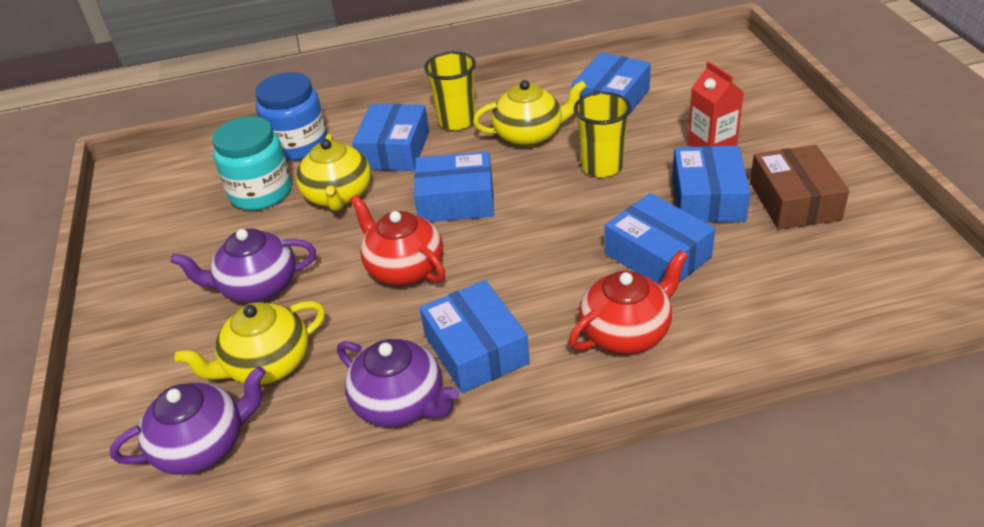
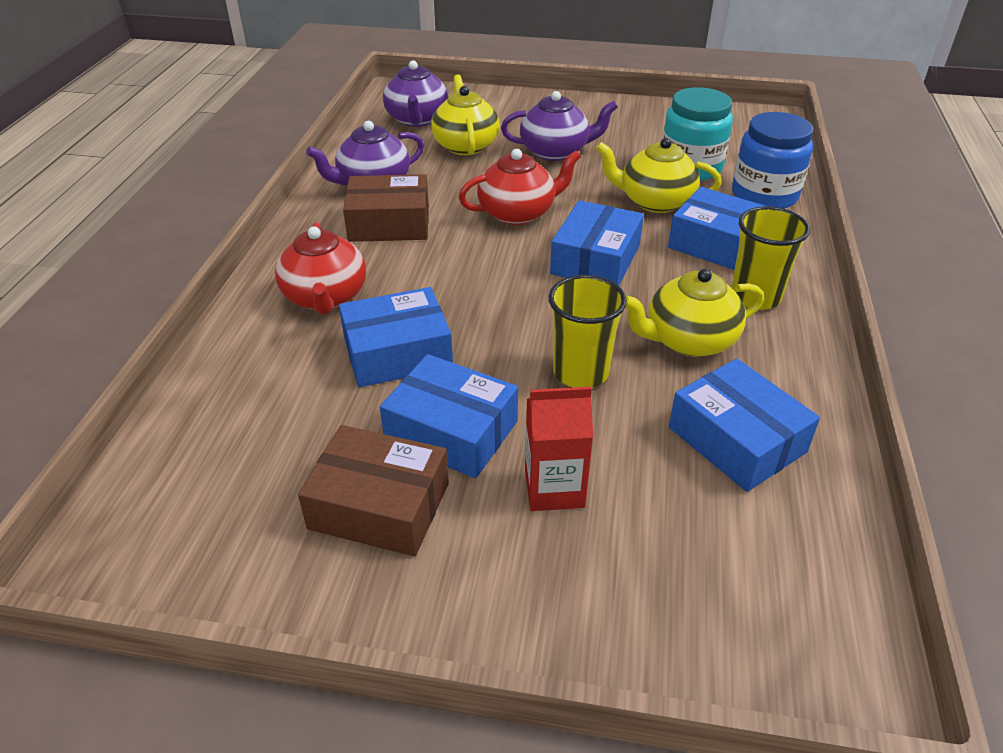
camera: 110 degrees right, 0 degrees up
purple teapot [171,228,316,303] -> purple teapot turned 75 degrees clockwise [501,91,618,161]
blue box [419,280,530,393] -> brown box [343,174,429,242]
yellow teapot [473,80,587,147] -> yellow teapot turned 60 degrees clockwise [625,269,764,357]

